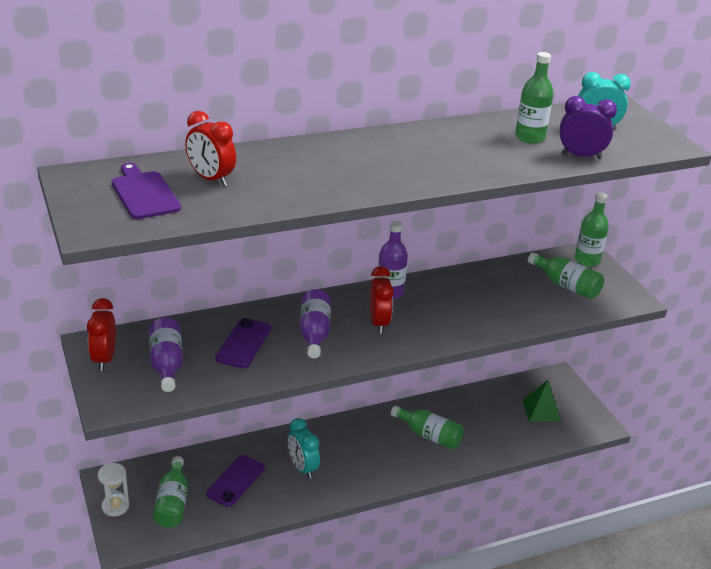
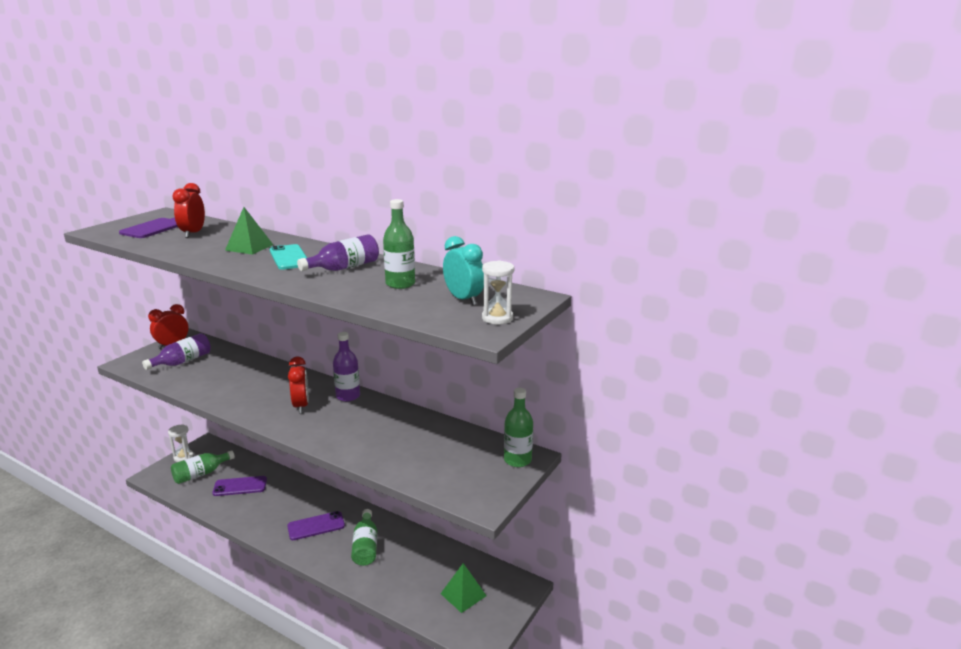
camera: 55 degrees right, 10 degrees down
purple phone [216,318,271,368] -> purple phone moved to [287,511,345,540]
turquoise clock [288,418,320,479] -> none
purple bottle [300,289,331,358] -> purple bottle moved to [297,234,379,271]
red clock [370,266,394,334] -> red clock turned 60 degrees counterclockwise [288,357,309,414]
green bottle [528,252,604,299] -> none
purple clock [560,96,617,159] -> none
none -> green pyramid [225,207,273,255]
none -> turquoise phone [270,244,307,270]
none -> white hourglass [482,260,514,324]

